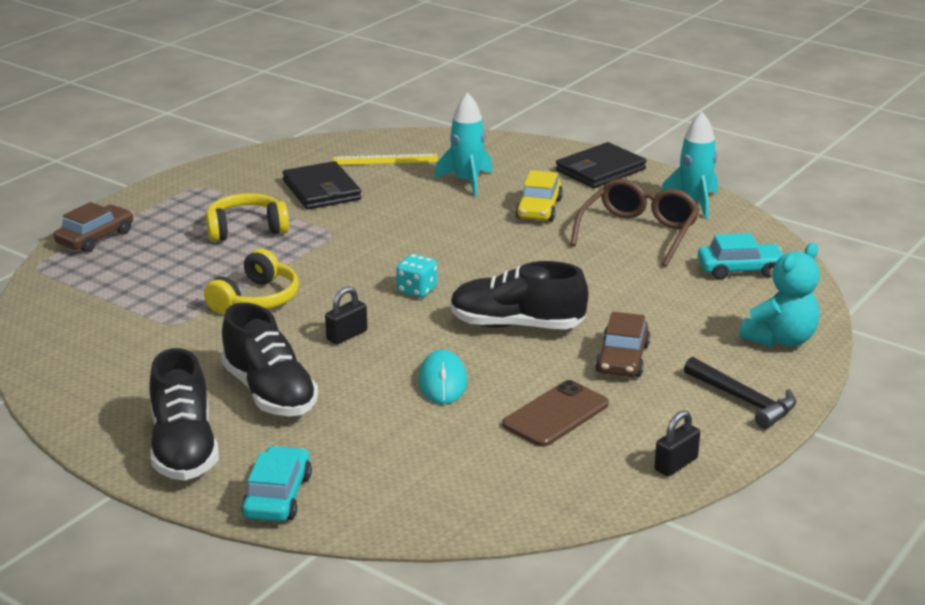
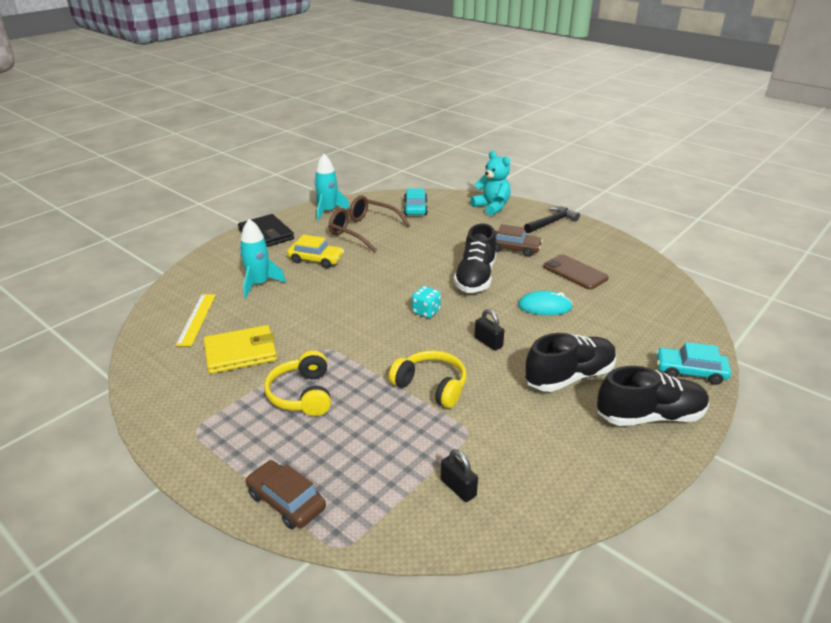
camera: 85 degrees left, 5 degrees up
black wallet [283,161,361,210] -> yellow wallet [204,325,277,374]
black padlock [654,410,700,476] -> black padlock moved to [441,449,478,502]

